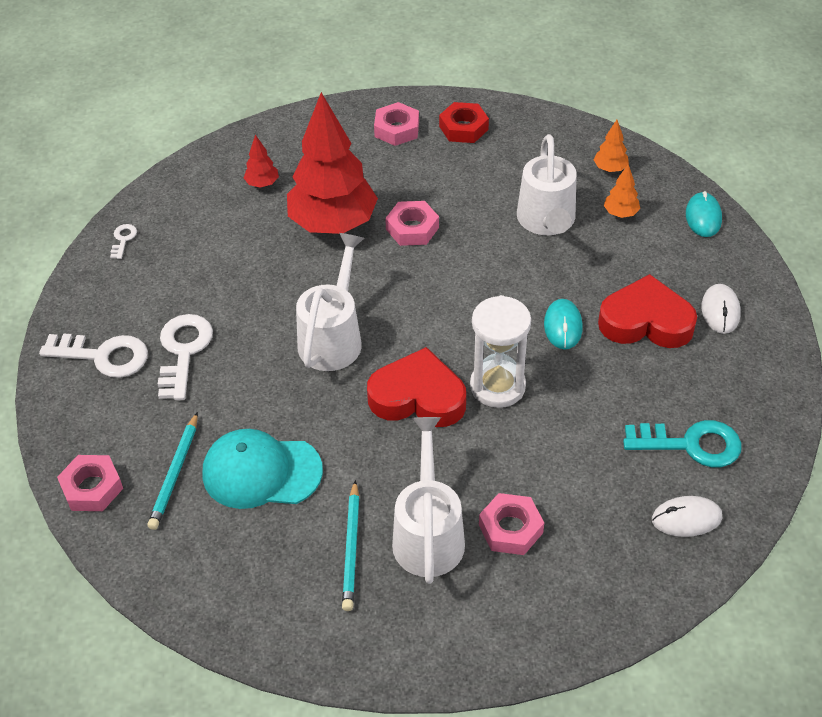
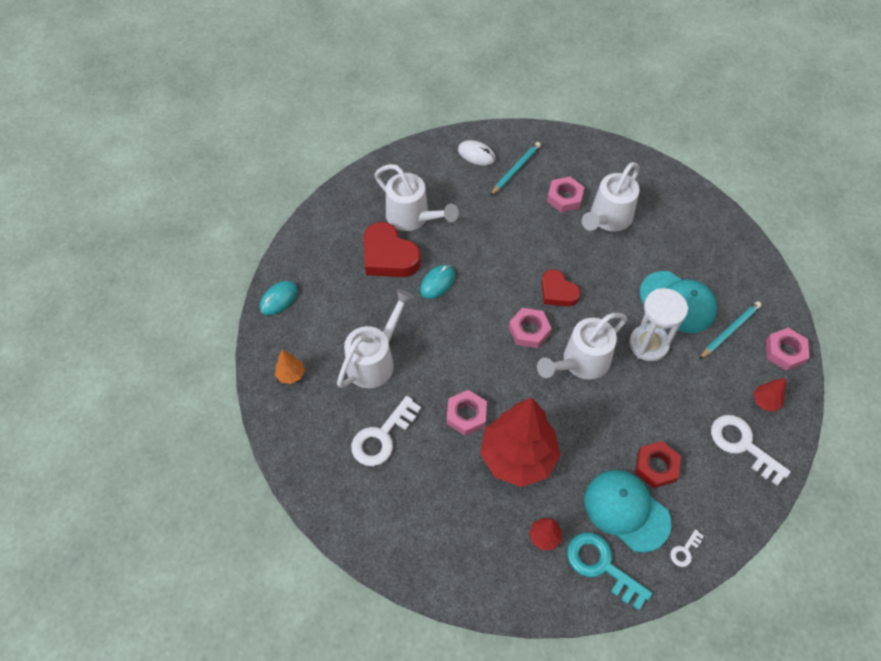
camera: 145 degrees left, 10 degrees up
white key [158,314,213,400] -> white key moved to [351,396,421,466]
turquoise pencil [342,480,360,611] -> turquoise pencil moved to [490,142,541,196]
red heart [367,347,466,427] -> red heart [541,269,580,306], size x0.64
pink nut [374,102,419,146] -> pink nut moved to [509,308,552,348]
red nut [439,102,489,143] -> red nut moved to [635,441,681,488]
white hourglass [470,295,531,408] -> white hourglass moved to [629,288,688,361]
orange tree [604,164,640,218] -> none
turquoise key [623,420,742,467] -> turquoise key moved to [567,532,652,610]
white mouse [702,284,741,334] -> none
none -> white watering can [374,164,459,231]
none -> turquoise cap [584,470,672,553]
none -> red tree [753,378,786,412]

